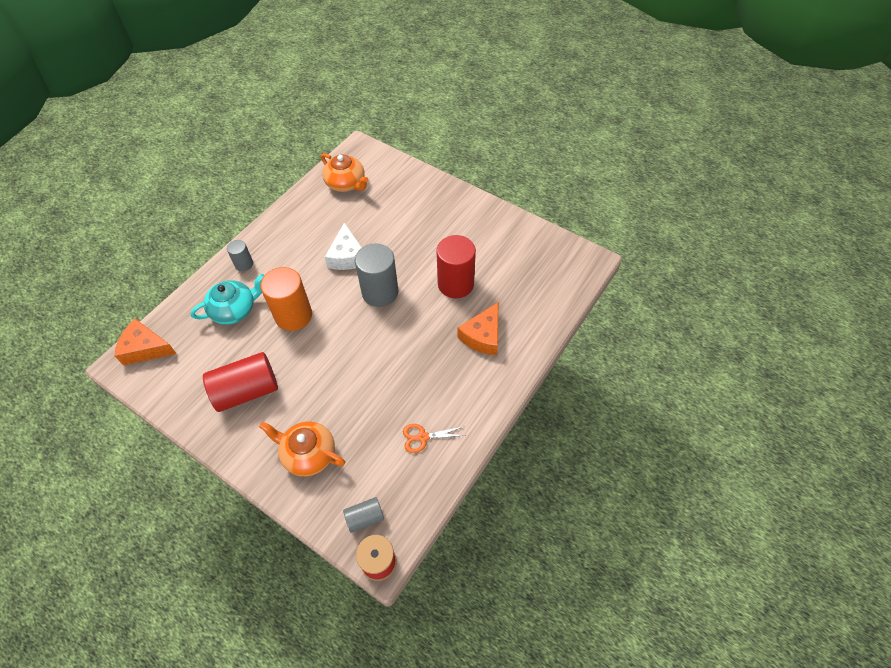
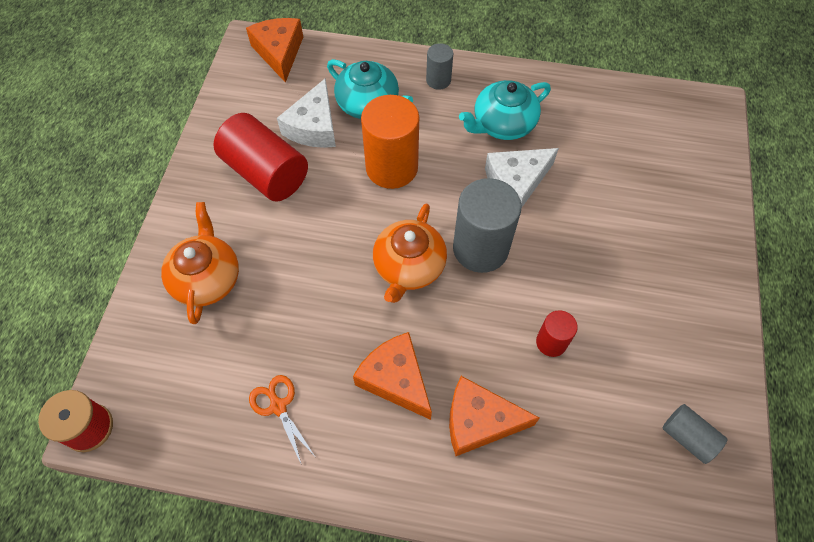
camera: 65 degrees right, 5 degrees up
orange teapot [321,153,368,192] -> orange teapot moved to [373,203,447,303]
grey cylinder [343,497,384,533] -> grey cylinder moved to [662,404,728,464]
red cylinder [437,235,476,298] -> red cylinder [536,310,578,357], size x0.52
none -> white cheese [277,78,336,148]
none -> orange cheese [353,332,432,420]
none -> turquoise teapot [459,80,551,140]

